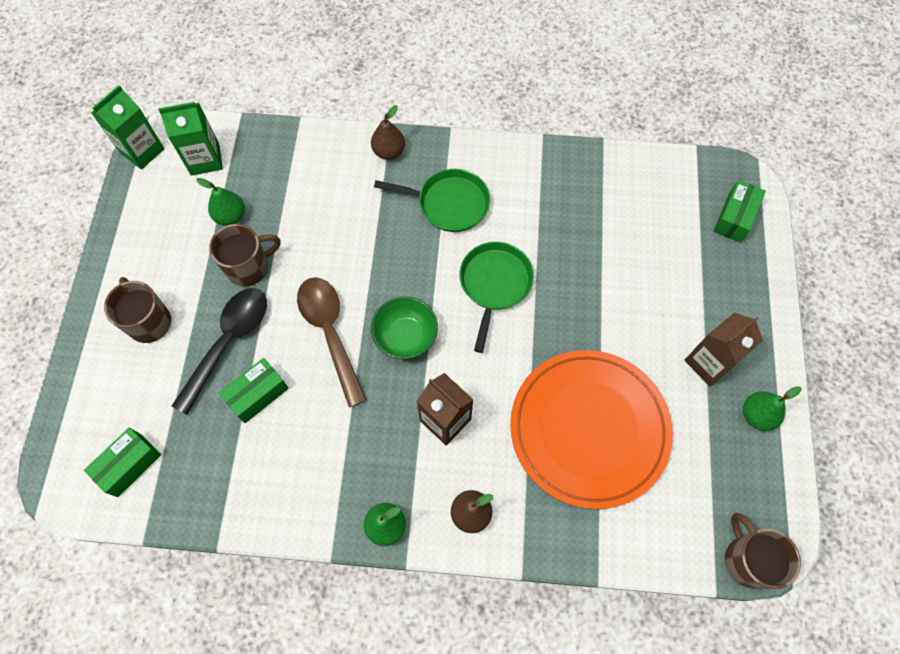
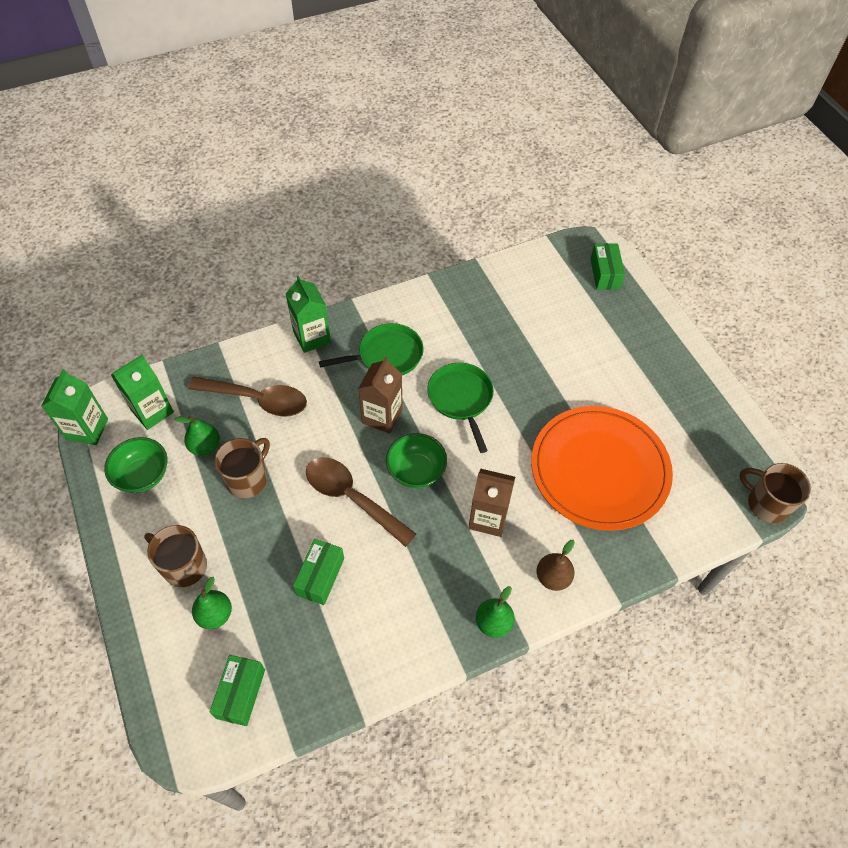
camera: 30 degrees left, 10 degrees down
black spoon [172,288,267,415] -> none
brown pear [371,105,405,160] -> green carton [285,276,331,353]
brown carton [684,312,763,386] -> brown carton moved to [358,357,403,434]
green pear [743,386,802,431] -> green pear moved to [192,577,232,629]
none -> green bowl [104,437,167,493]
none -> brown spoon [188,376,307,417]

